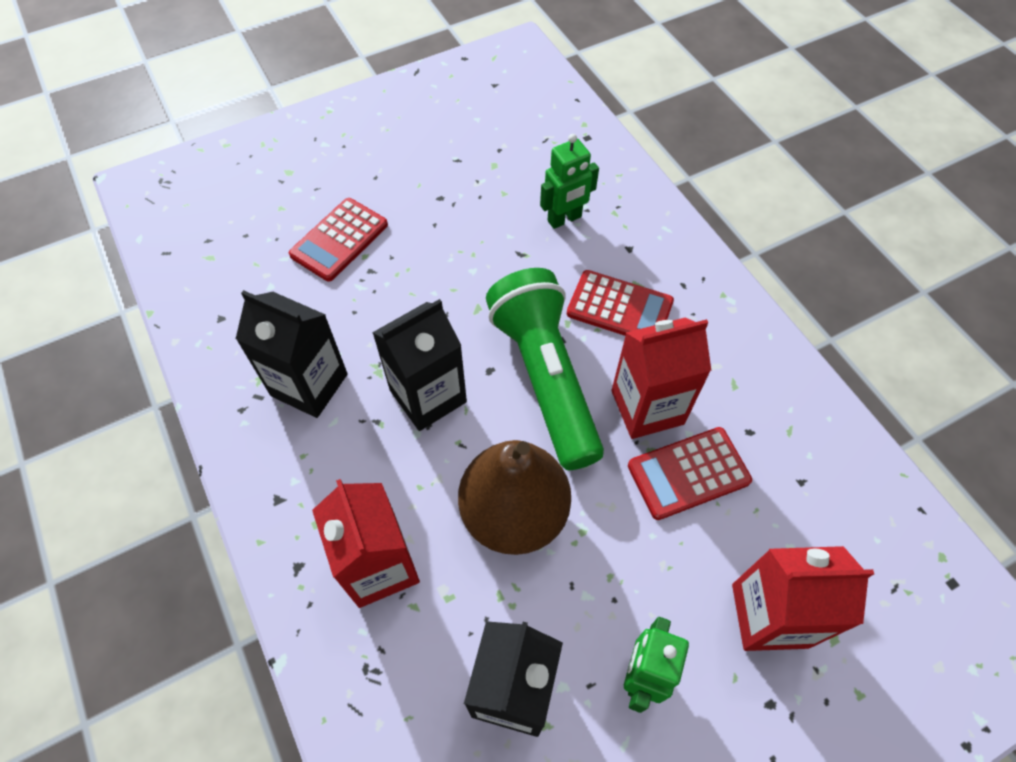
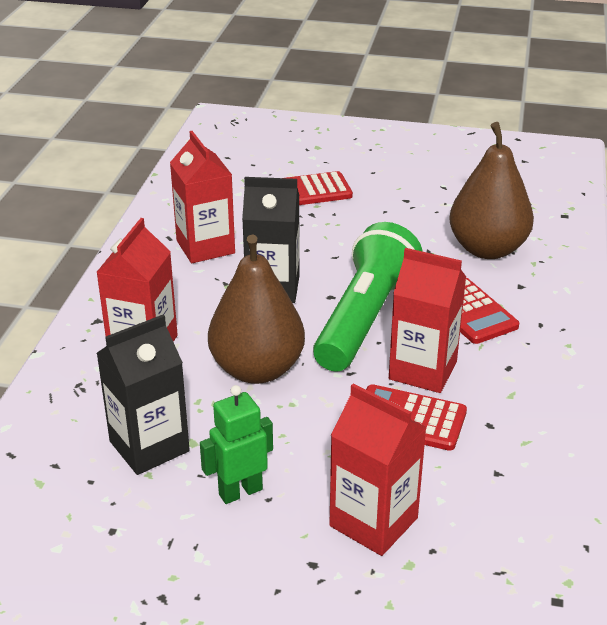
camera: 40 degrees right, 25 degrees down
black carton [236,290,348,418] -> red carton [170,131,235,263]
green robot [540,134,599,229] -> brown pear [449,122,534,259]

